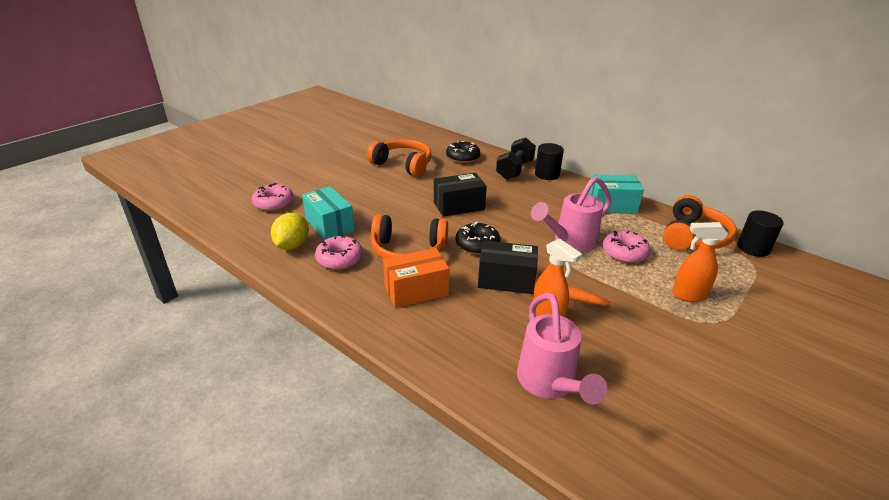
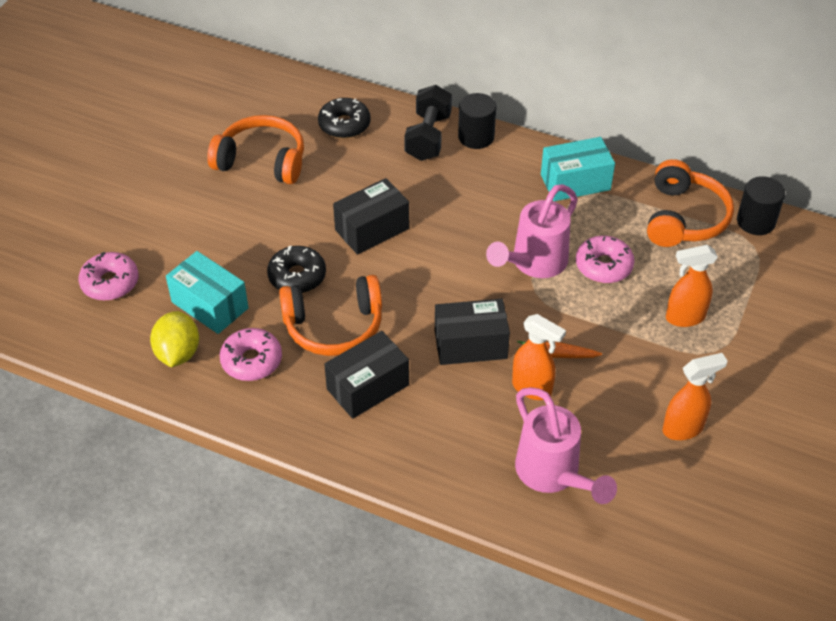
camera: 15 degrees left, 15 degrees up
orange box [383,248,449,308] -> black box [324,331,409,419]
black donut [456,222,501,255] -> black donut moved to [267,246,326,293]
none -> orange spray bottle [663,353,728,440]

